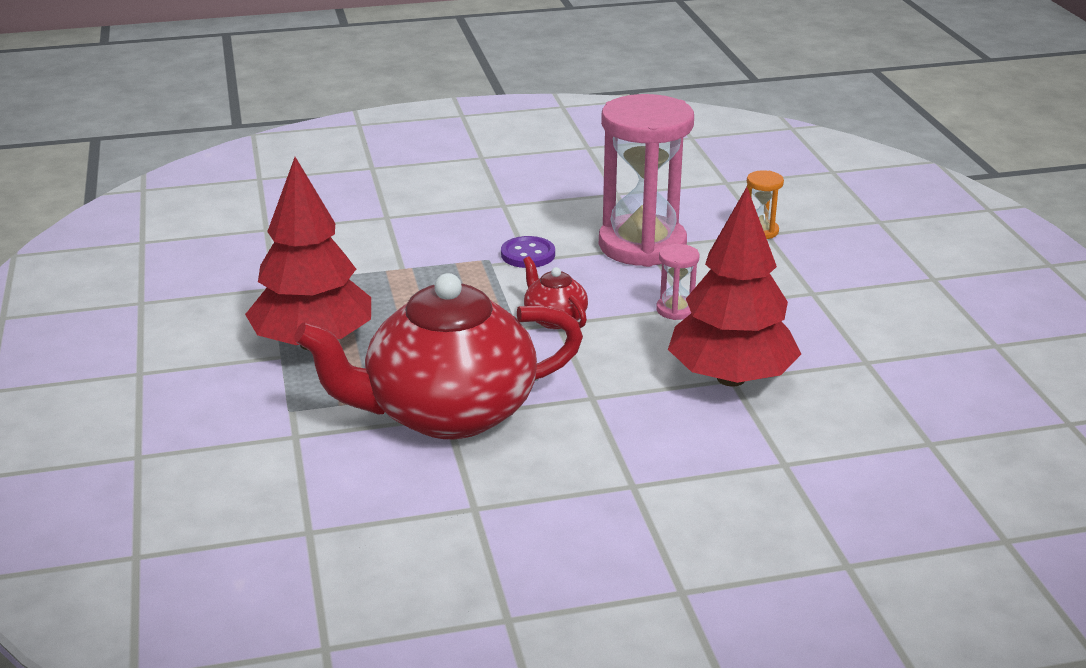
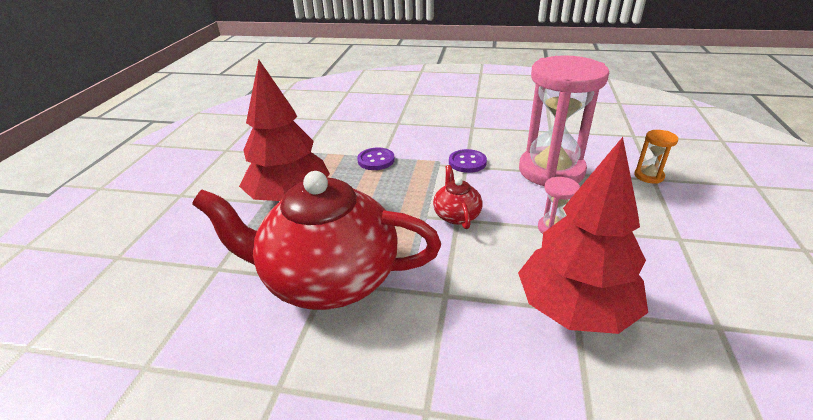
camera: 25 degrees right, 5 degrees up
none -> purple button [357,148,394,170]

